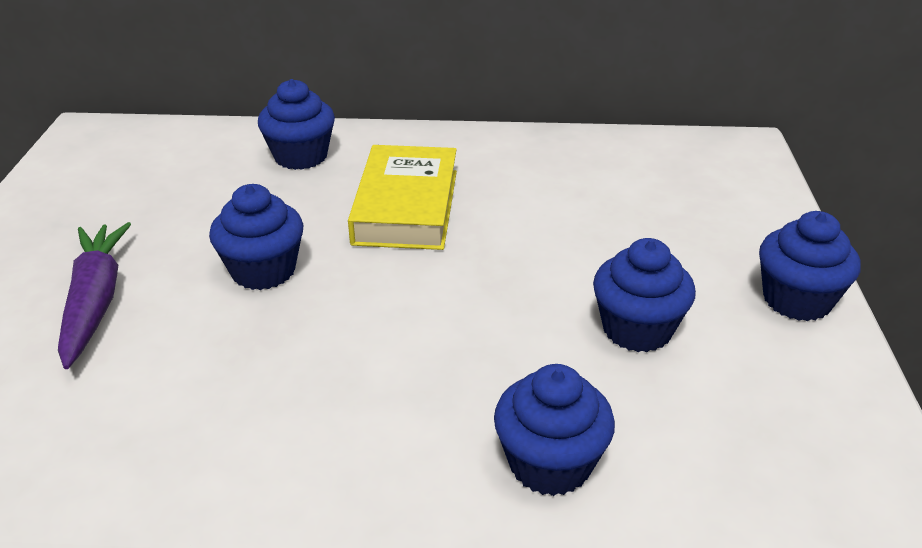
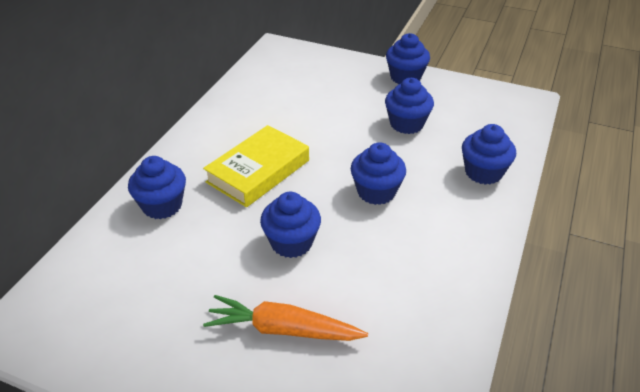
camera: 70 degrees left, 5 degrees up
purple carrot [58,222,131,369] -> orange carrot [203,295,368,341]
yellow book [348,145,457,250] -> yellow book turned 75 degrees counterclockwise [203,125,309,207]
none -> blue cupcake [351,142,406,205]

